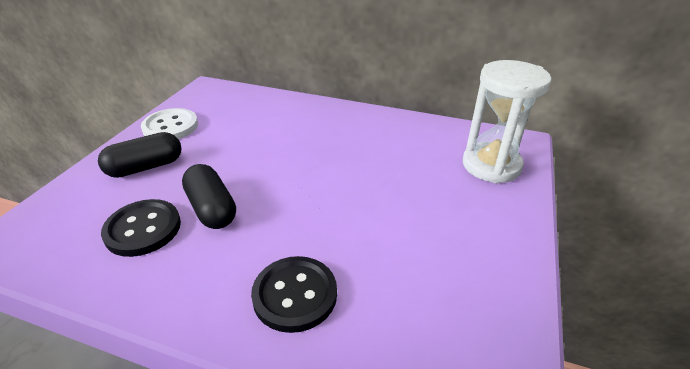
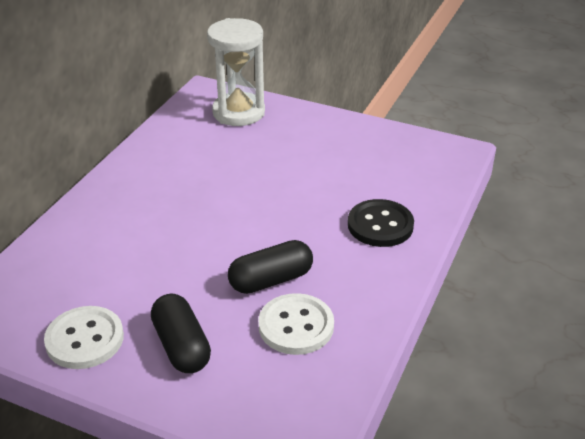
camera: 85 degrees left, 0 degrees up
black button [101,199,181,257] -> white button [258,293,334,355]

